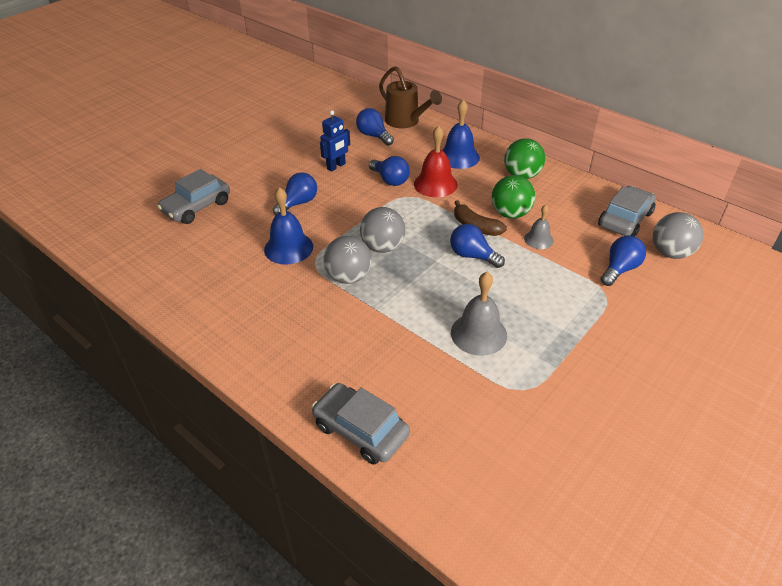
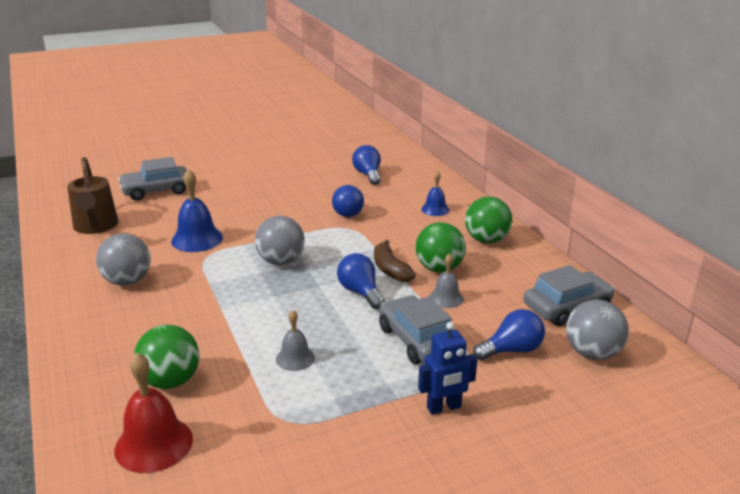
camera: 25 degrees right, 15 degrees down
blue light bulb [273,172,317,215] -> none
grey car [312,383,410,465] -> grey car moved to [379,295,453,364]
blue robot [320,110,350,172] -> blue robot moved to [418,322,478,415]
grey ball [323,236,371,284] -> grey ball moved to [96,234,151,285]
brown watering can [379,66,442,128] -> brown watering can moved to [67,157,118,234]
red bell [414,125,458,197] -> red bell moved to [115,353,193,473]
blue bell [442,99,480,169] -> blue bell [421,171,449,216], size x0.60
grey bell [451,272,507,356] -> grey bell [276,310,315,371], size x0.60
none -> green ball [134,325,200,389]

